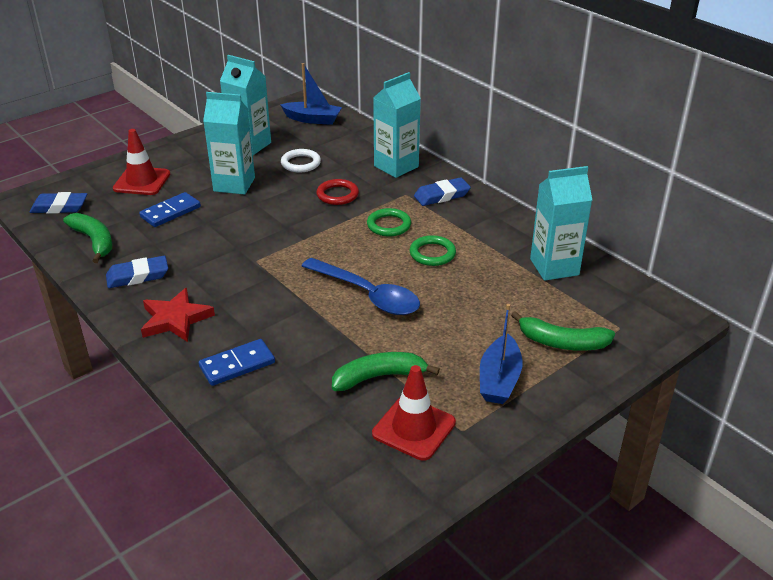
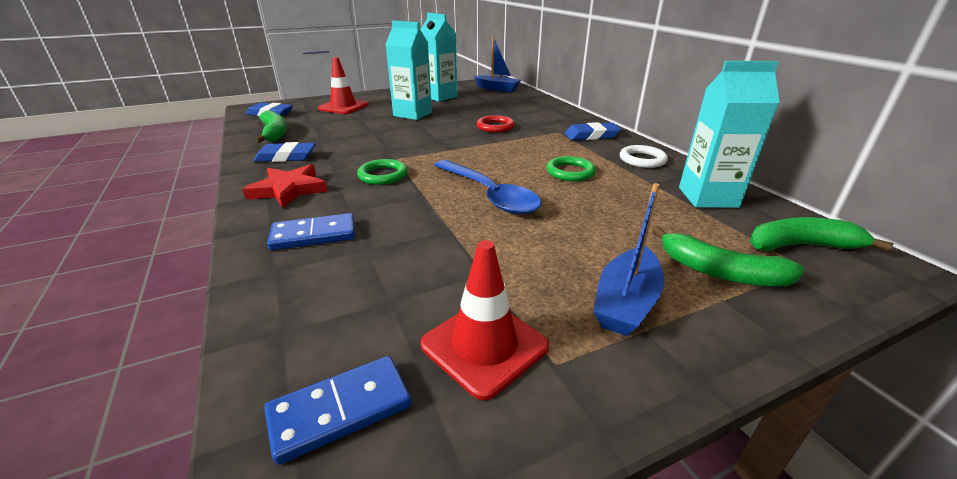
camera: 15 degrees right, 5 degrees down
blue domino [139,192,201,227] -> blue domino moved to [264,356,412,465]
white ring [281,149,321,173] -> white ring moved to [620,145,668,168]
green banana [332,352,440,391] -> green banana moved to [750,217,893,251]
green ring [367,208,411,237] -> green ring moved to [357,159,408,185]
turquoise carton [373,72,421,178] -> none

